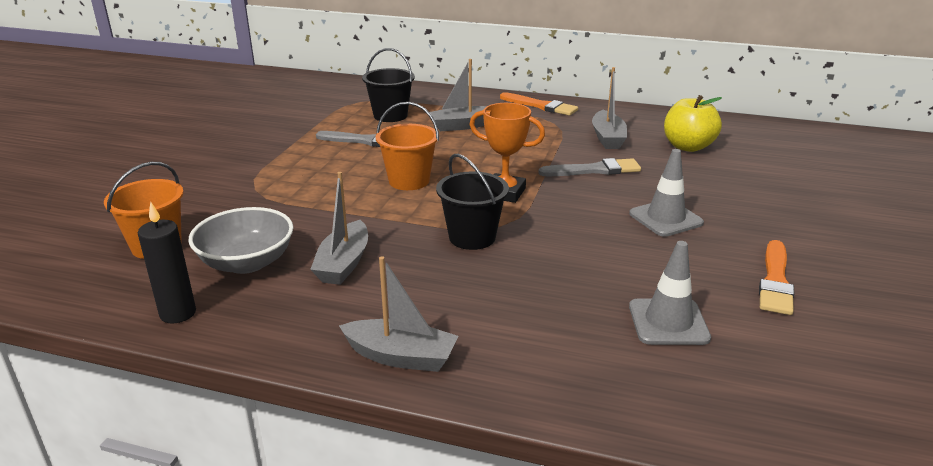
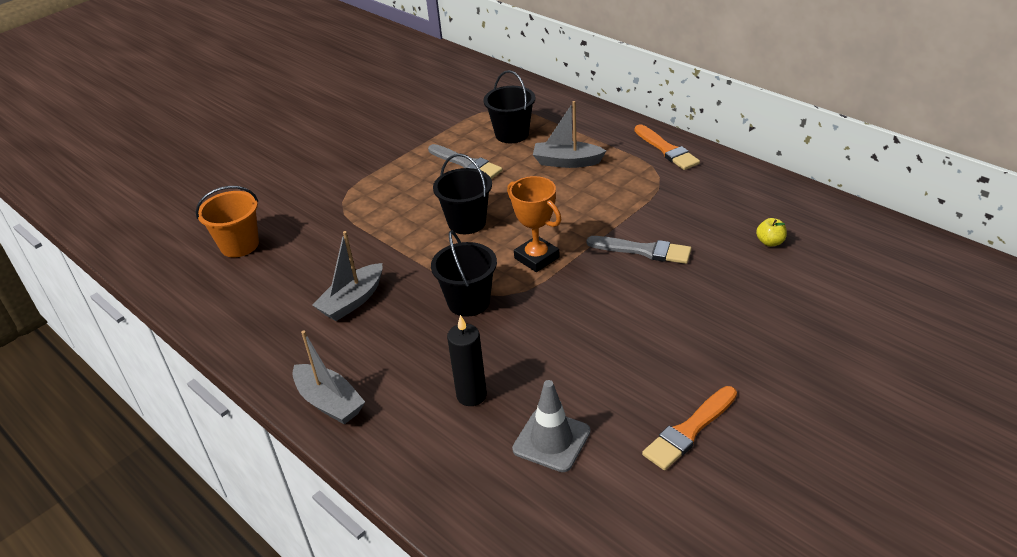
camera: 30 degrees right, 10 degrees up
black candle [138,202,196,323] -> black candle moved to [447,315,487,406]
grey bowl [189,207,294,274] -> none
orange bucket [376,102,439,190] -> black bucket [433,154,492,234]
grey boat [592,67,627,149] -> none
grey traffic cone [629,149,704,237] -> none
yellow apple [664,95,722,152] -> yellow apple [756,218,787,247], size x0.49

